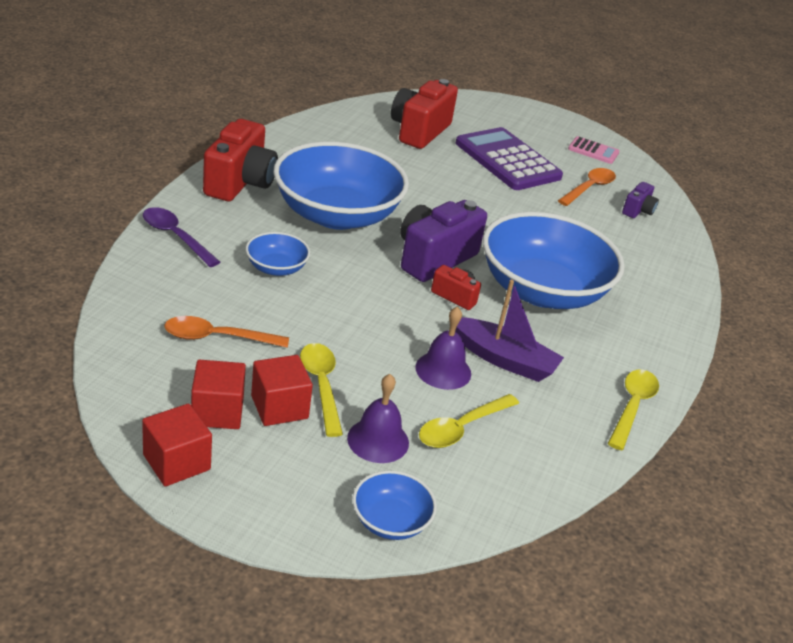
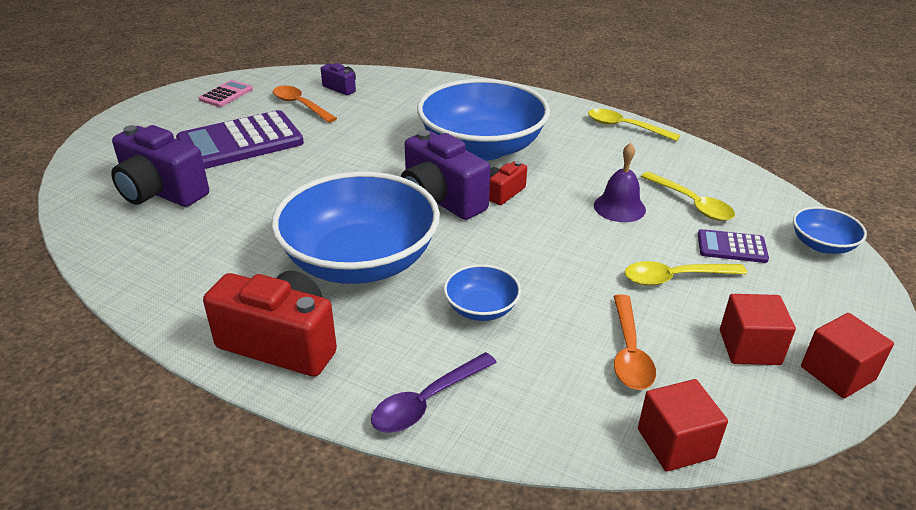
camera: 80 degrees left, 0 degrees up
red cube [251,355,313,426] -> red cube moved to [638,379,728,472]
purple bell [347,374,409,463] -> purple calculator [698,229,769,263]
red camera [391,79,458,149] -> purple camera [111,125,209,207]
purple boat [455,280,564,382] -> none

